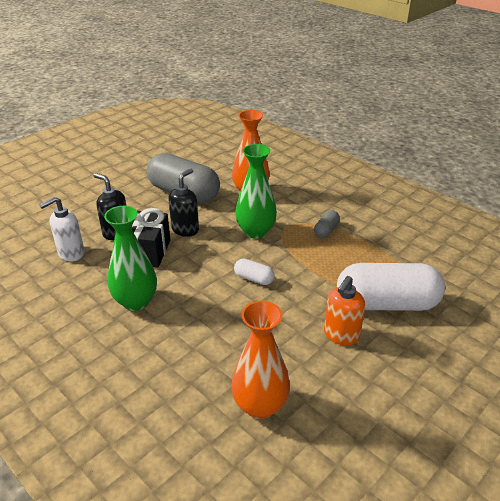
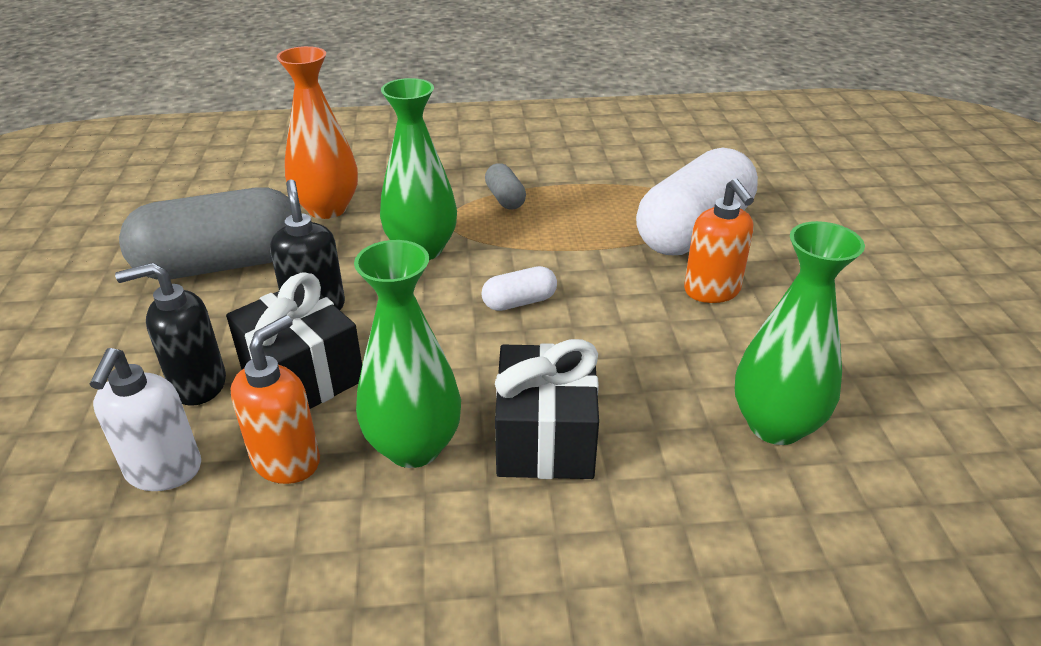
camera: 50 degrees left, 0 degrees up
orange vase [231,301,290,419] -> green vase [735,221,865,445]
none -> orange soap dispenser [231,315,320,484]
none -> black gift [495,339,599,479]

